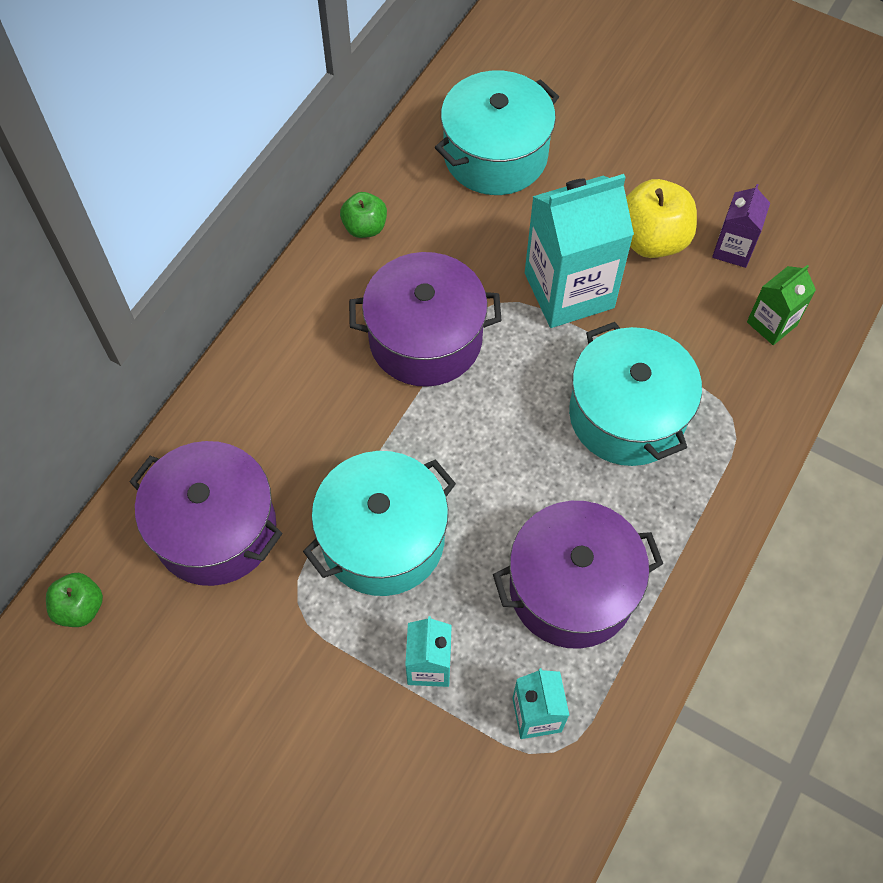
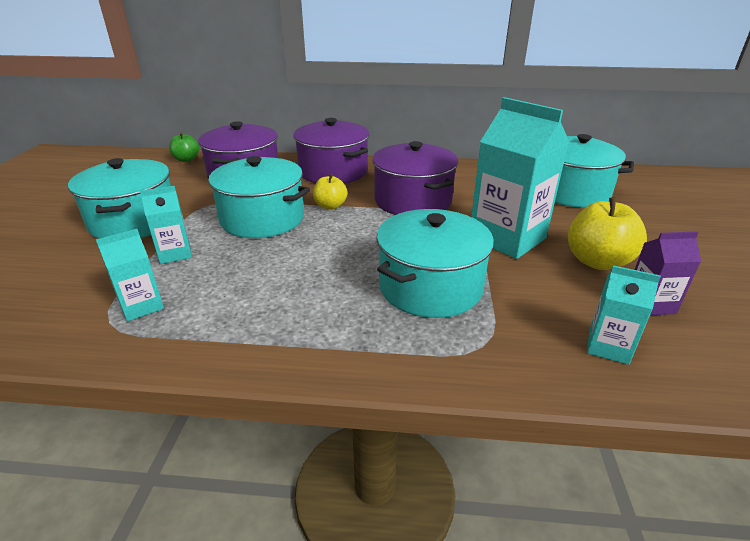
camera: 65 degrees right, 30 degrees down
green apple [340,192,387,238] -> none
purple pot [493,501,663,649] -> purple pot moved to [293,118,369,184]
green carton [747,265,816,345] -> turquoise carton [587,265,661,365]
none -> turquoise pot [68,158,171,239]
none -> yellow apple [313,174,347,210]

